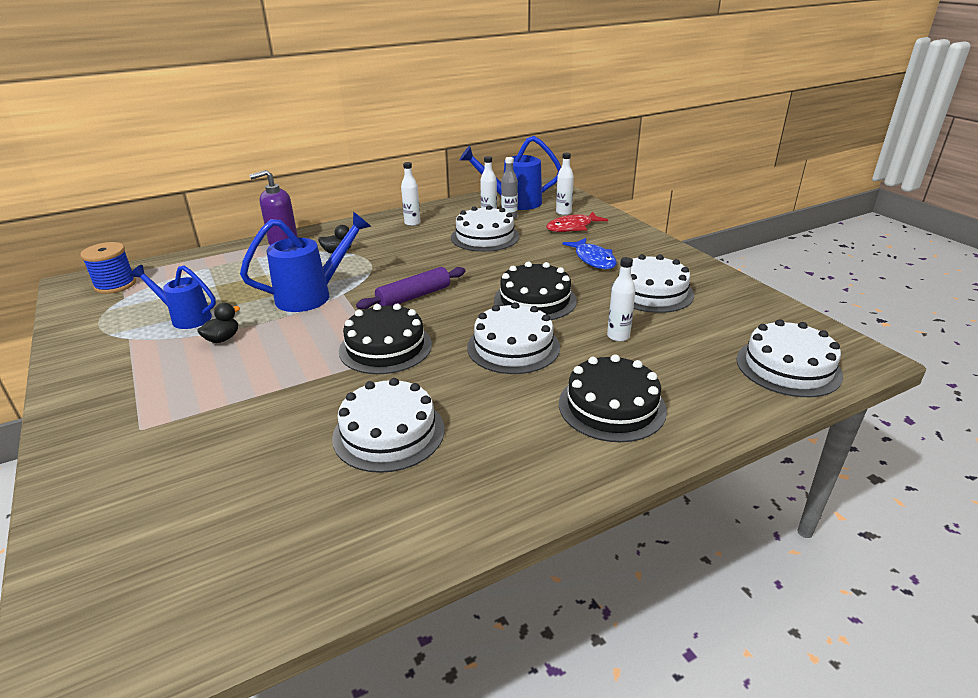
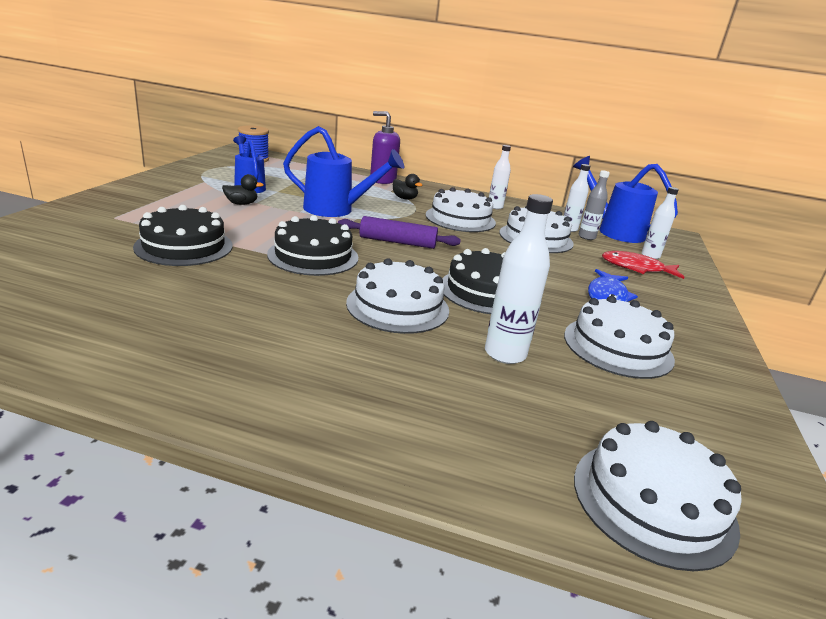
camera: 40 degrees right, 5 degrees down
white cake [332,378,445,473] -> white cake moved to [425,187,496,232]
black cake [559,354,667,442] -> black cake moved to [133,205,233,266]
white bottle [607,257,636,342] -> white bottle [485,194,553,364], size x1.52

